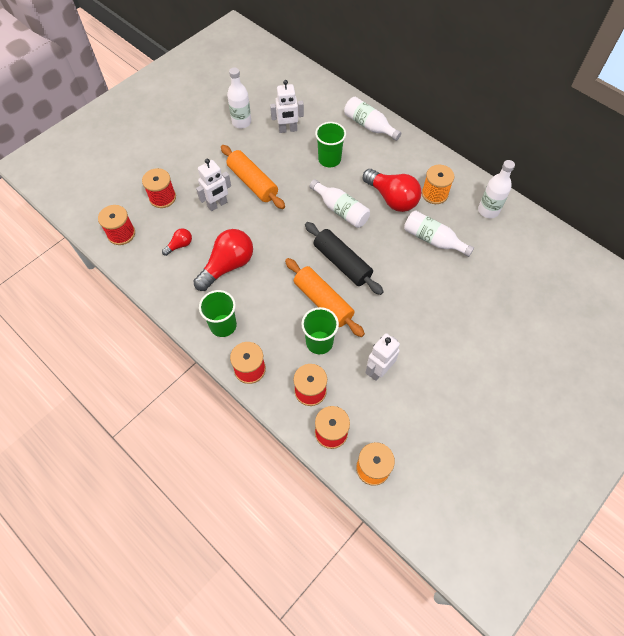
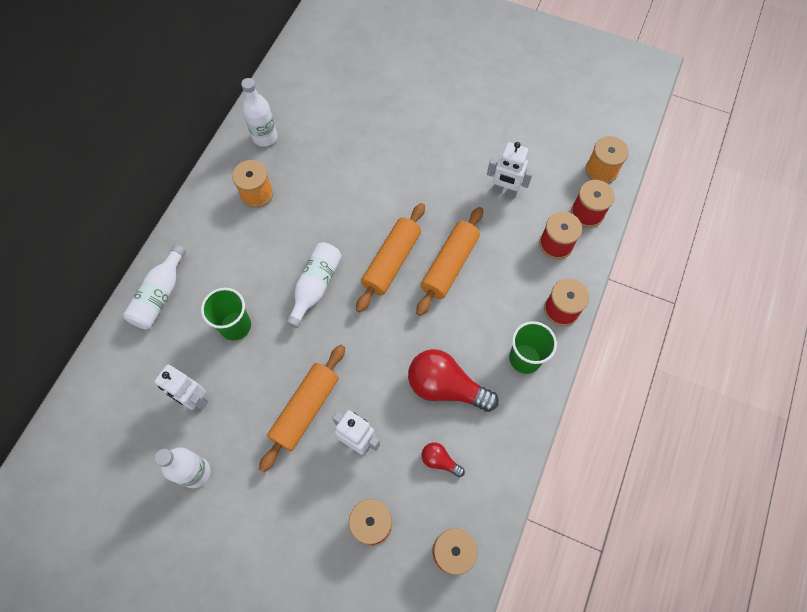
camera: 110 degrees left, 5 degrees up
white robot [270,80,304,133] -> white robot turned 150 degrees clockwise [154,365,208,410]
green cup [301,307,339,354] -> none
black rolling pin [305,222,384,295] -> orange rolling pin [356,203,425,312]
red light bulb [363,169,421,212] -> none
white bottle [404,210,474,257] -> none

